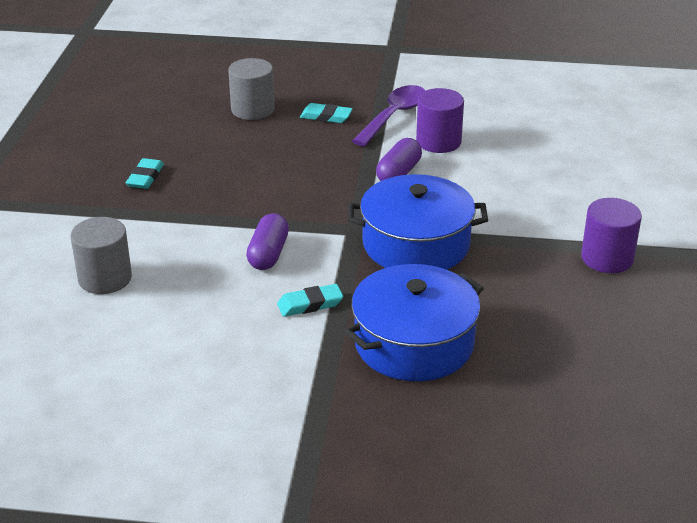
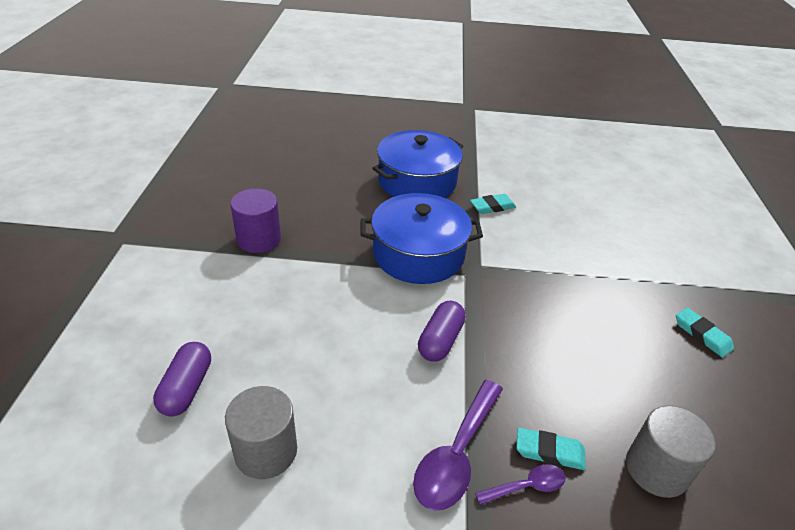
camera: 175 degrees right, 5 degrees up
grey cylinder [71,217,132,294] -> grey cylinder moved to [225,386,297,479]
turquoise eraser [126,158,164,189] -> turquoise eraser turned 45 degrees counterclockwise [676,308,734,357]
purple capsule [246,213,289,270] -> purple capsule moved to [153,342,211,417]
purple cylinder [416,88,464,153] -> none
none -> purple spoon [475,464,566,505]

